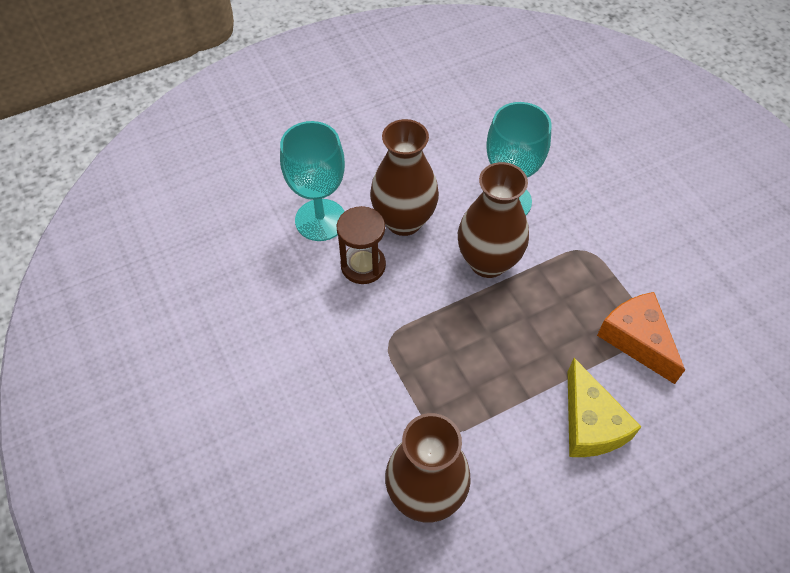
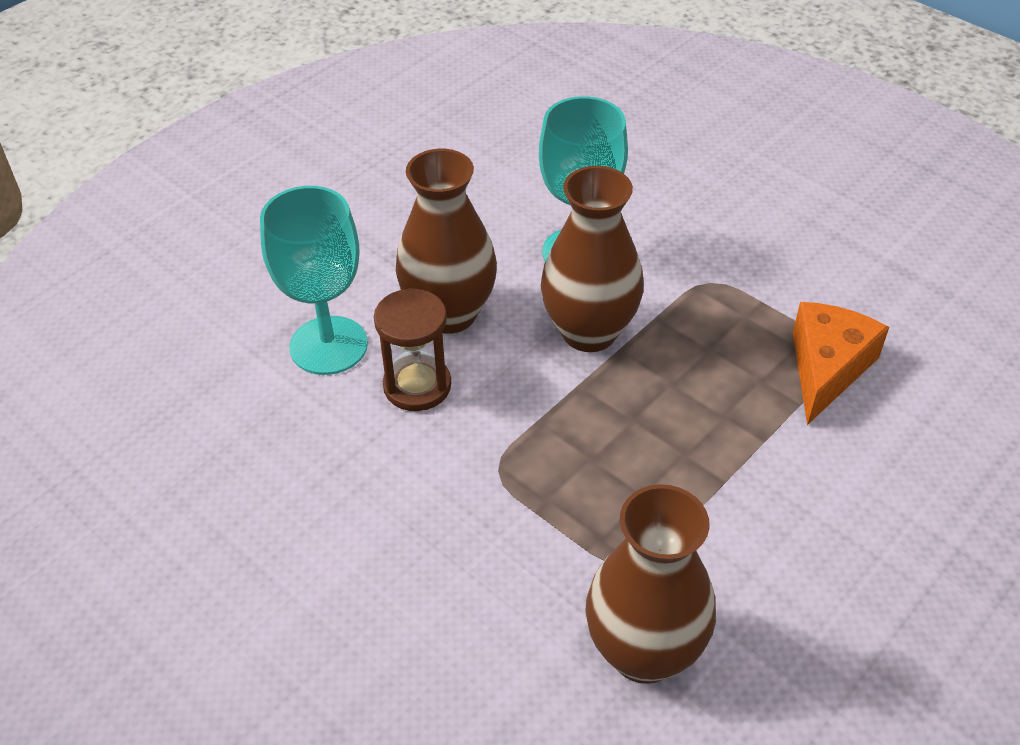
camera: 20 degrees left, 10 degrees down
yellow cheese [568,358,641,457] -> none
orange cheese [597,292,685,384] -> orange cheese turned 75 degrees clockwise [793,302,889,425]

